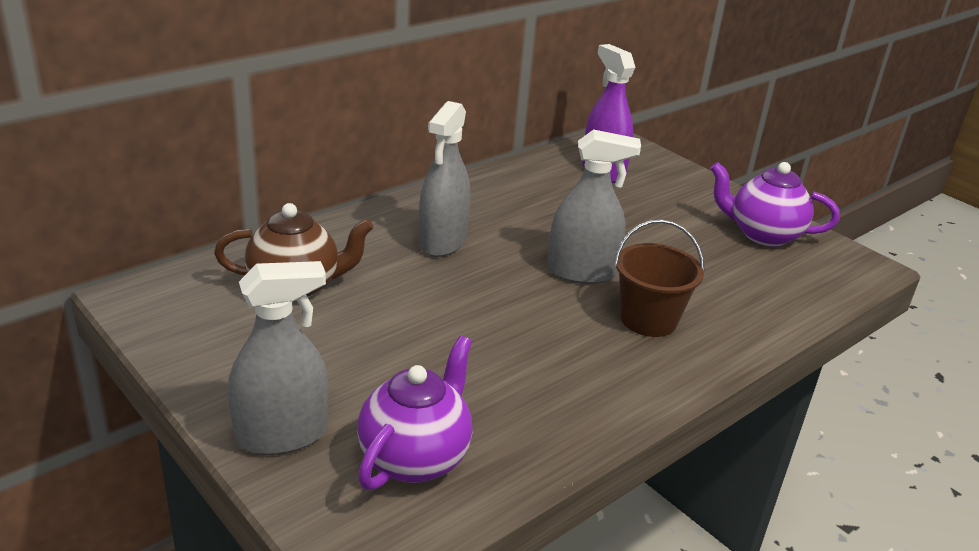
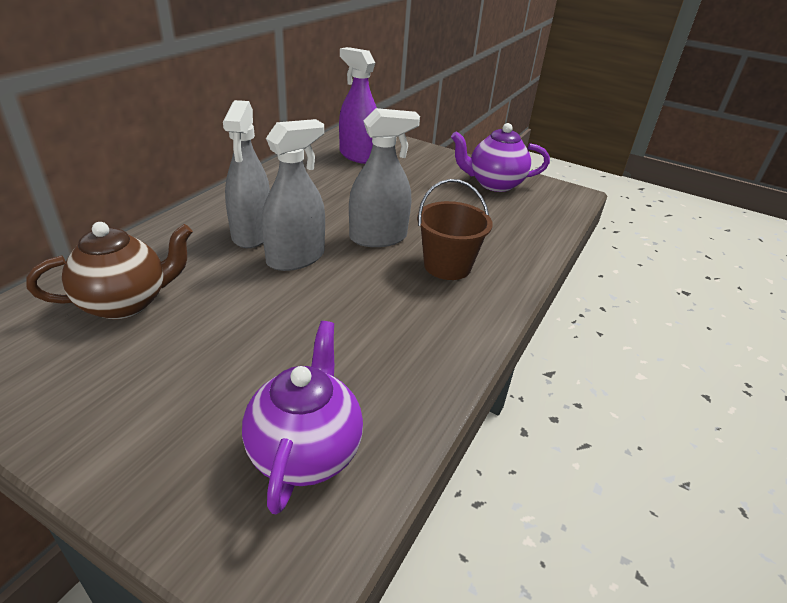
camera: 20 degrees left, 5 degrees up
grey spray bottle [228,261,328,455] -> grey spray bottle moved to [261,119,325,271]

